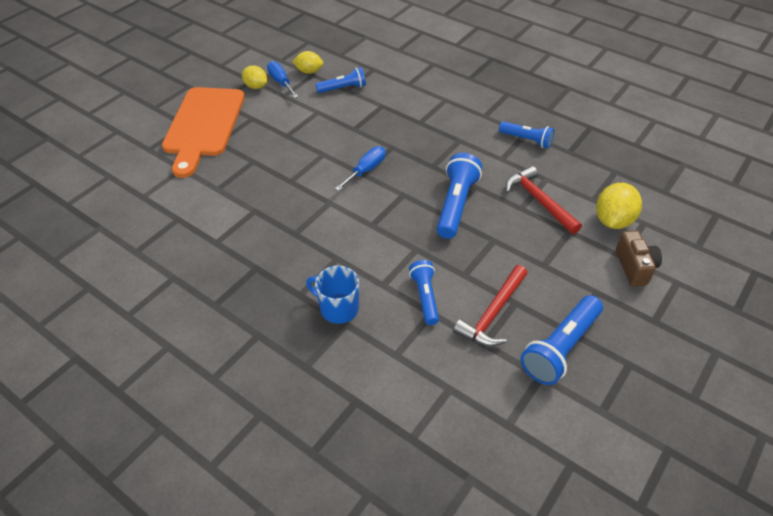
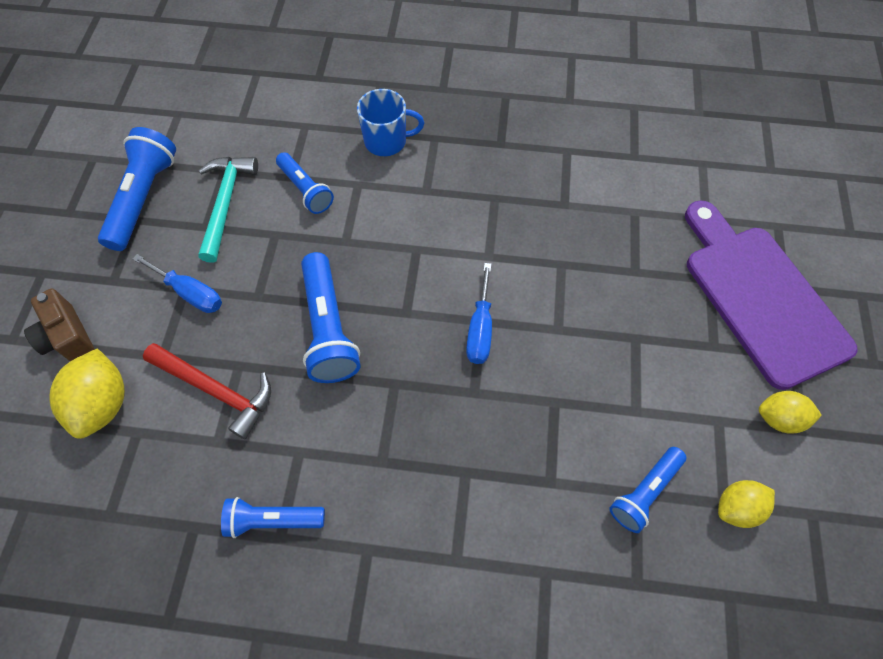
camera: 150 degrees right, 15 degrees up
orange cutting board [162,87,245,178] -> purple cutting board [685,200,858,390]
blue screwdriver [267,61,298,98] -> blue screwdriver moved to [132,254,222,313]
red hammer [453,265,528,347] -> turquoise hammer [198,157,258,263]

